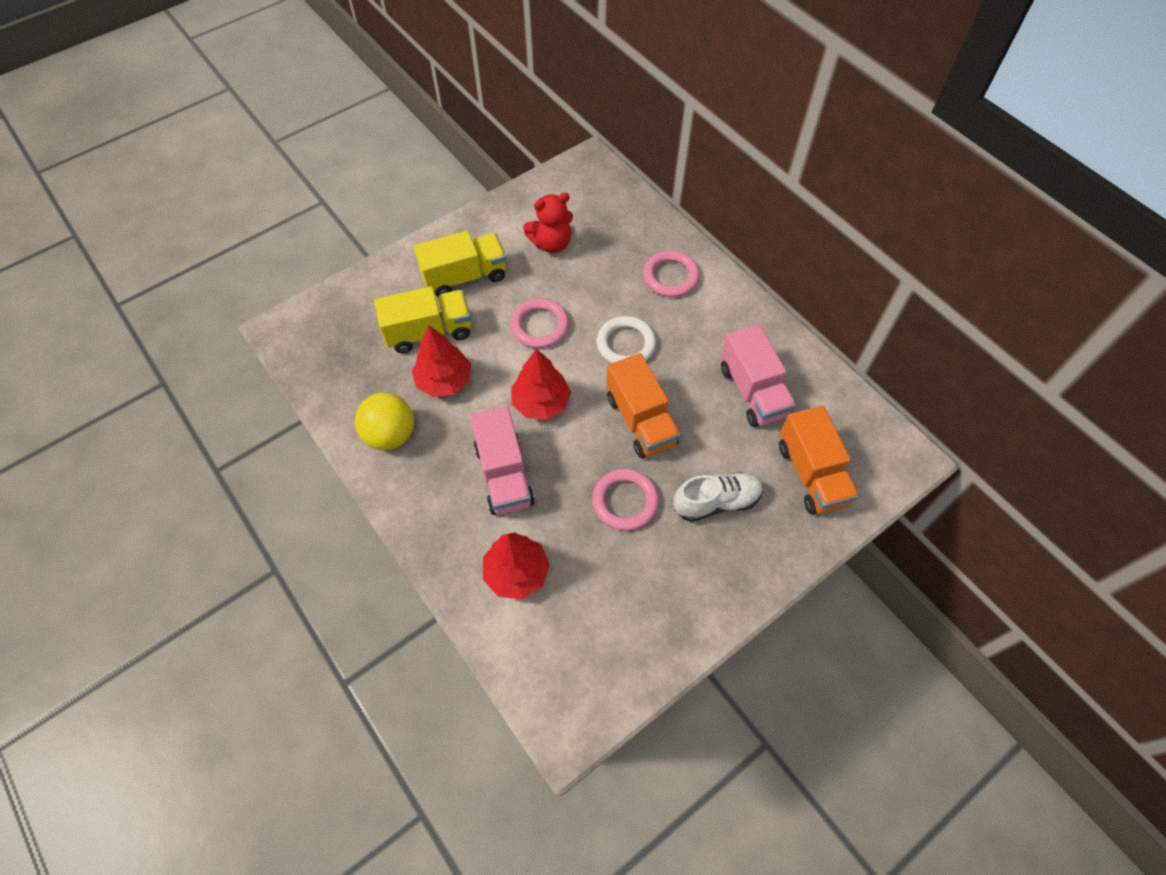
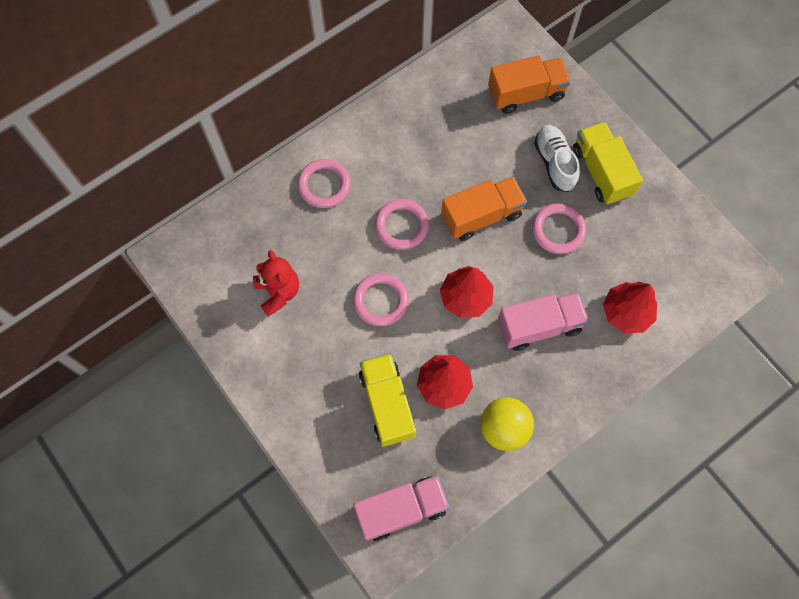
camera: 90 degrees left, 10 degrees up
yellow truck [414,231,507,297] -> yellow truck moved to [573,122,643,205]
white ring [596,316,656,363] -> pink ring [375,199,429,250]
pink truck [721,325,796,427] -> pink truck moved to [353,475,450,541]

